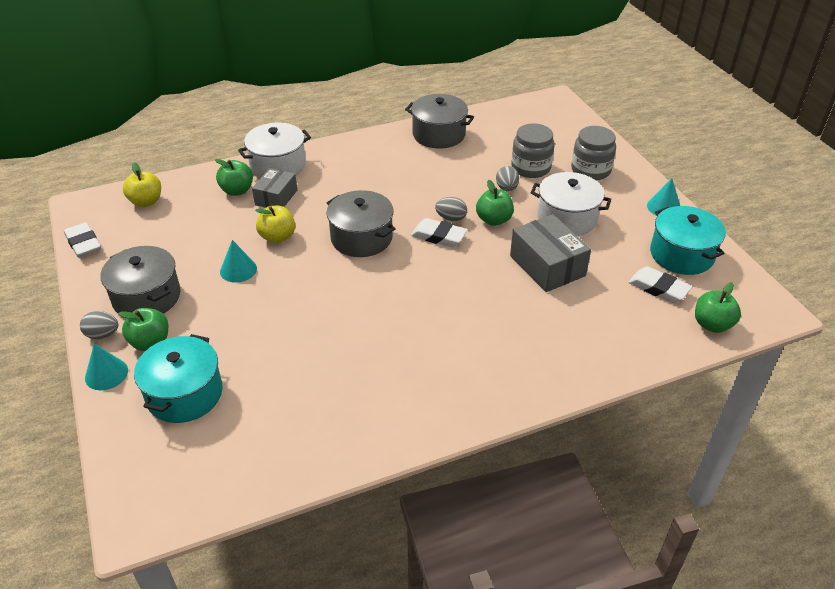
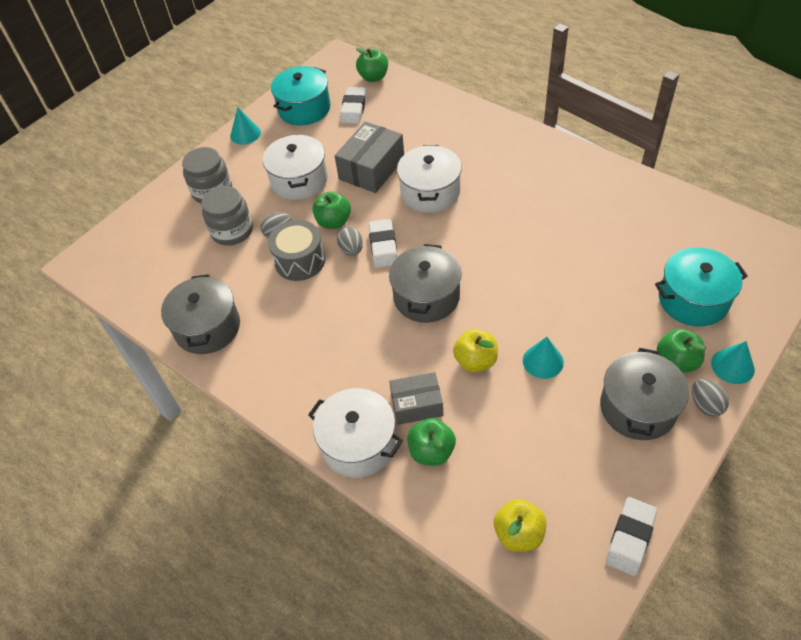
camera: 115 degrees left, 10 degrees up
none -> grey drum [268,220,325,281]
none -> white pot [397,145,462,213]

